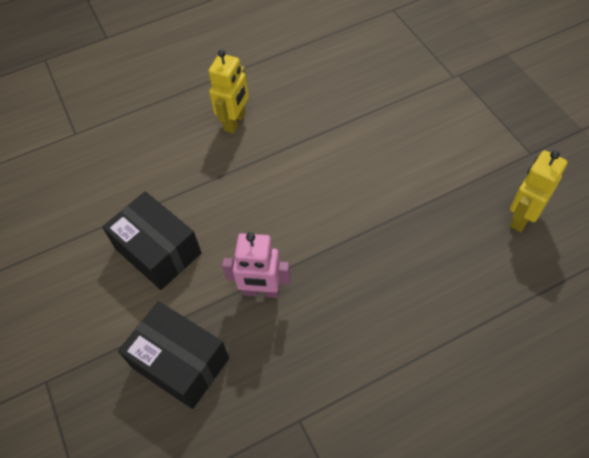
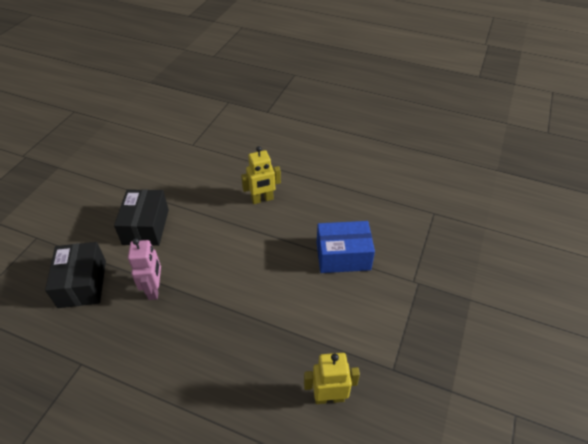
camera: 45 degrees right, 10 degrees down
pink robot [222,232,291,298] -> pink robot turned 150 degrees counterclockwise [128,238,161,300]
none -> blue box [317,221,375,273]

